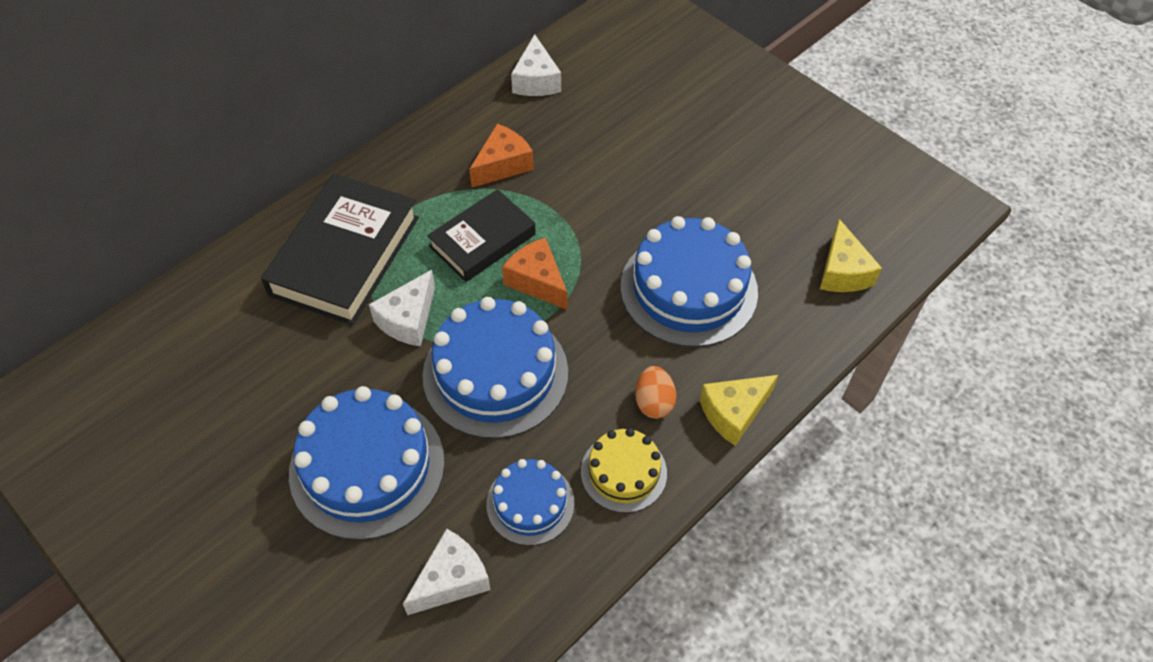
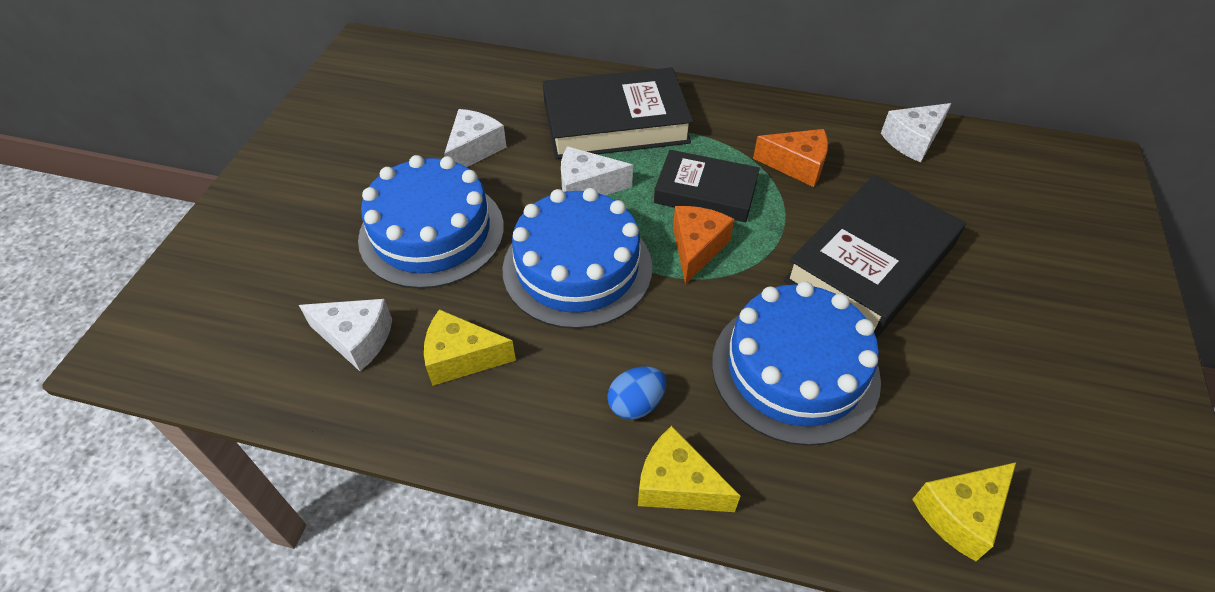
camera: 60 degrees right, 5 degrees down
blue cake [486,459,574,546] -> yellow cheese [424,309,516,386]
yellow cake [581,428,667,513] -> none
orange egg [635,366,676,419] -> blue egg [607,366,666,420]
none -> white cheese [444,109,507,167]
none -> black book [784,175,966,337]

